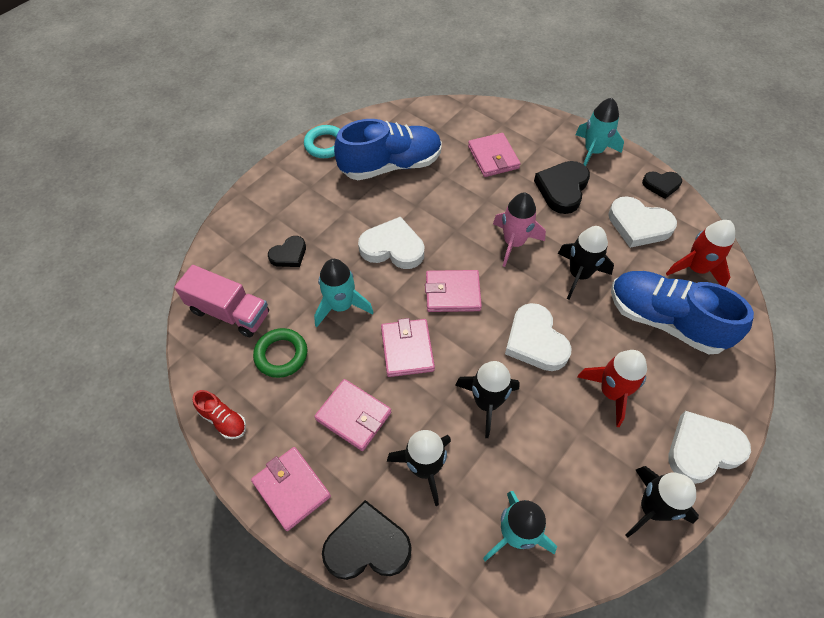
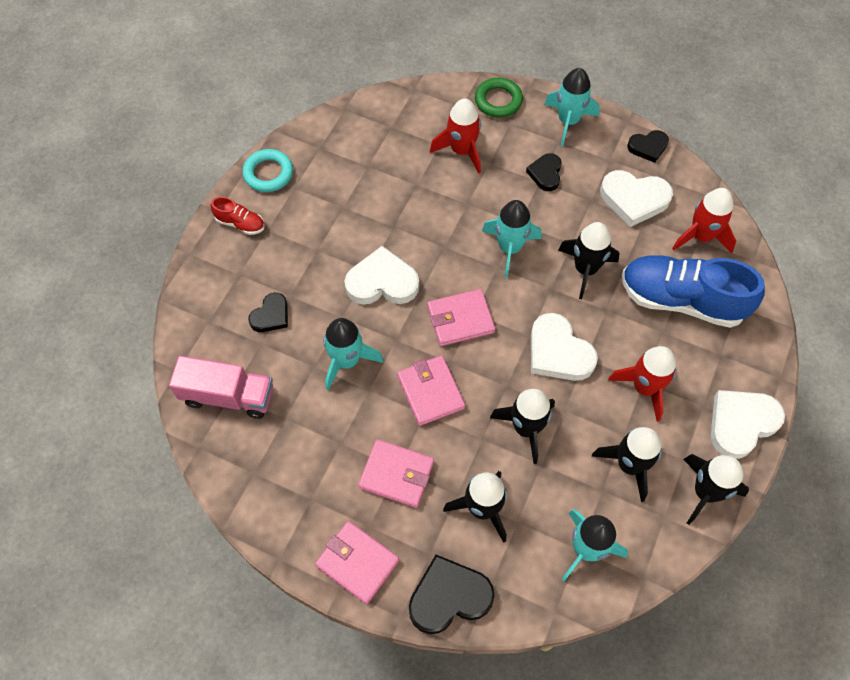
camera: 15 degrees left, 5 degrees up
red shoe [192,390,246,439] -> red shoe moved to [211,197,265,235]
green ring [253,328,307,378] -> green ring moved to [475,78,523,118]
blue shoe [334,119,442,180] -> none
pink wallet [468,133,520,177] -> red rocket [430,99,481,174]
pink rocket [493,193,546,267] -> turquoise rocket [482,200,542,278]
black heart [534,161,590,214] -> black heart [526,153,562,191], size x0.60
none -> black rocket [592,427,662,502]

